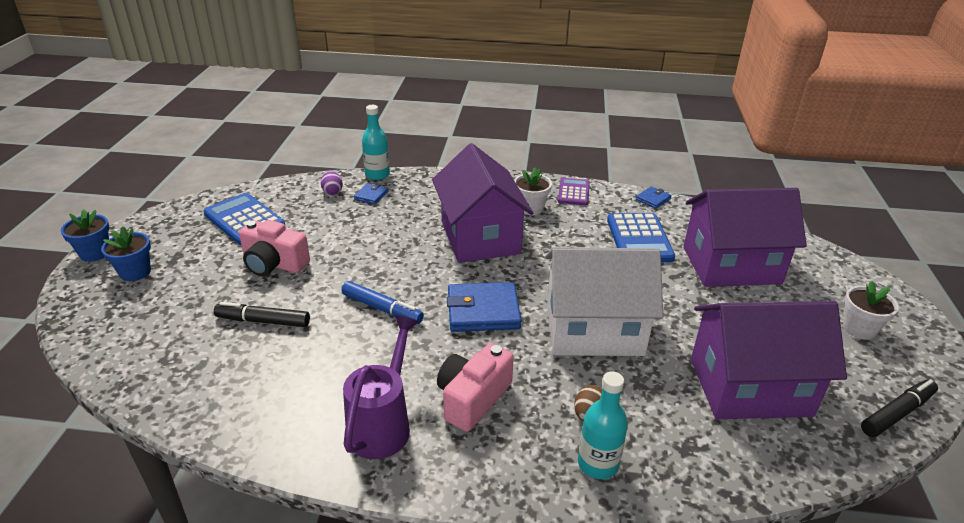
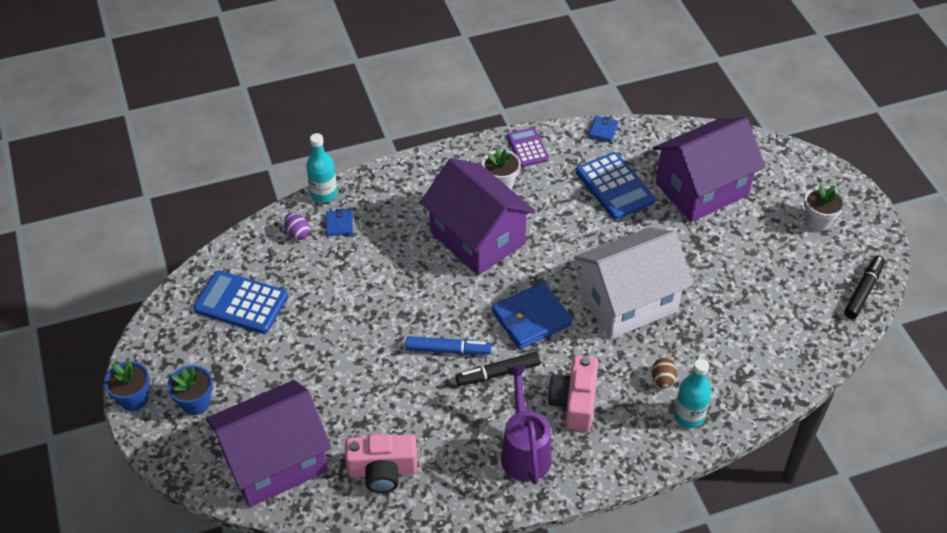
camera: 25 degrees left, 15 degrees up
black marker [214,302,310,327] -> black marker moved to [455,352,541,386]
pink camera [239,220,310,276] -> pink camera moved to [345,434,418,493]
purple house [691,301,847,419] -> purple house moved to [206,380,331,507]

